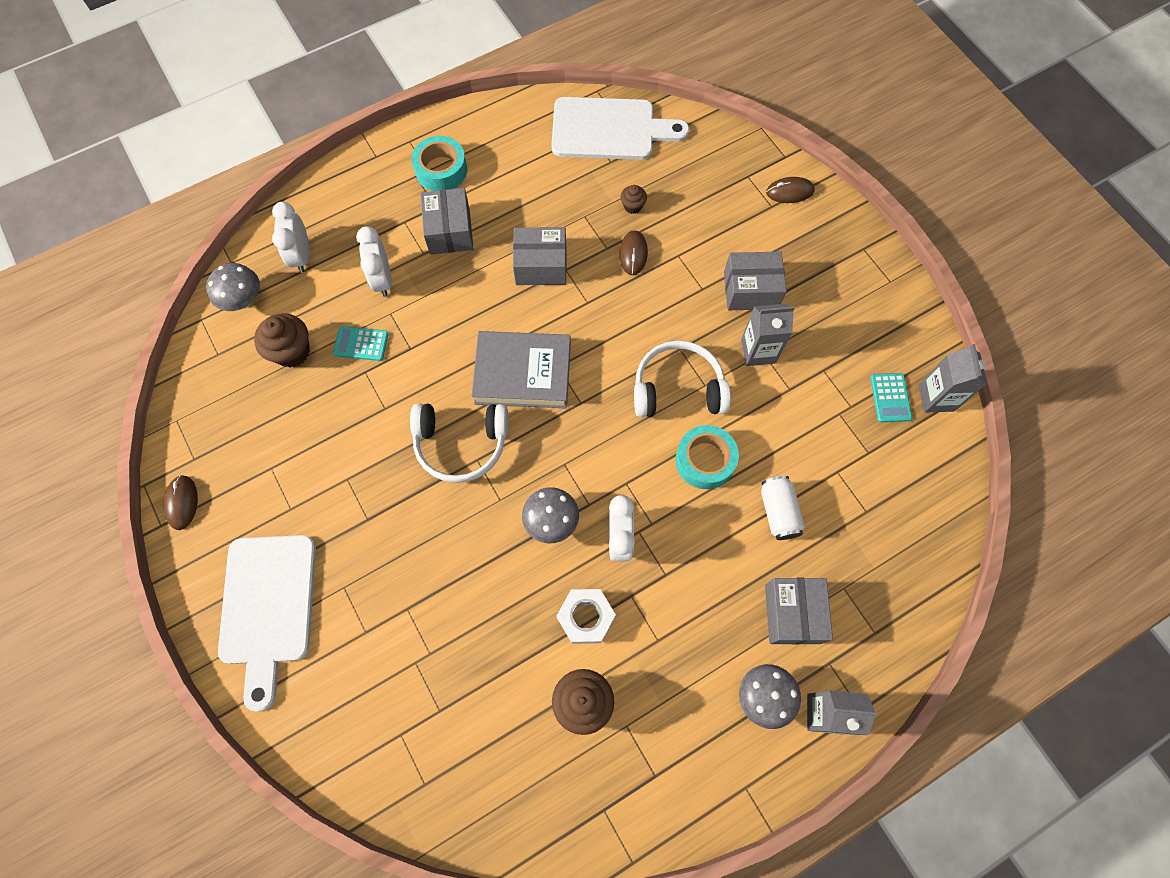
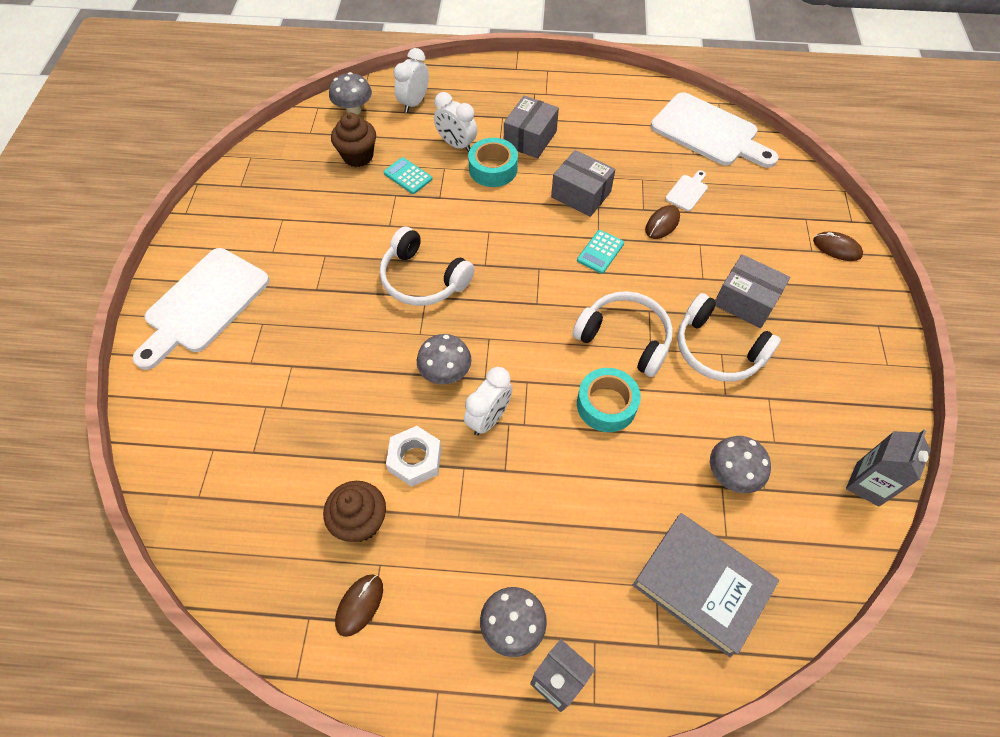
camera: 35 degrees right, 10 degrees down
brown mouse [164,475,198,530] -> brown mouse moved to [335,574,383,637]
white clock [356,226,392,297] -> white clock turned 75 degrees counterclockwise [434,92,477,152]
turquoise tape [412,136,467,191] -> turquoise tape moved to [468,138,518,187]
grey book [472,331,571,408] -> grey book moved to [632,513,779,658]
brown cupcake [621,185,647,214] -> white cutting board [665,170,708,211]
grey carton [741,304,795,366] -> white headphones [677,293,781,382]
white can [761,476,805,540] -> none
grey box [765,578,833,645] -> none
turquoise calculator [870,373,912,422] -> turquoise calculator moved to [577,230,624,274]
none -> grey mushroom [710,436,771,493]

